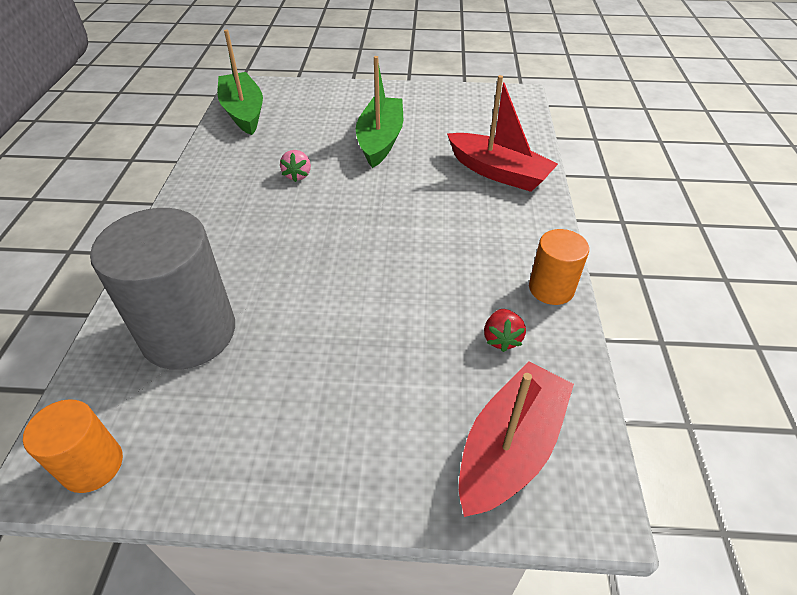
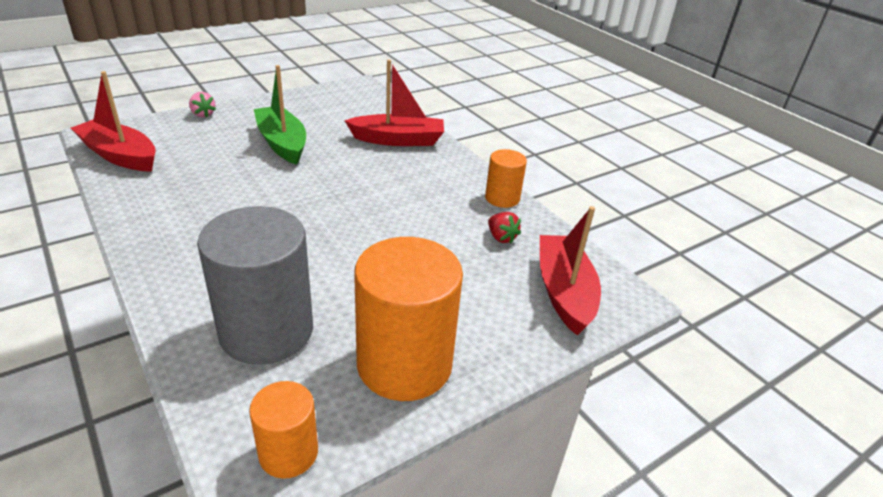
camera: 40 degrees left, 10 degrees down
green boat [217,30,263,135] -> red boat [71,71,156,172]
pink strawberry [280,150,311,182] -> pink strawberry moved to [189,92,216,117]
none -> orange cylinder [354,237,463,401]

